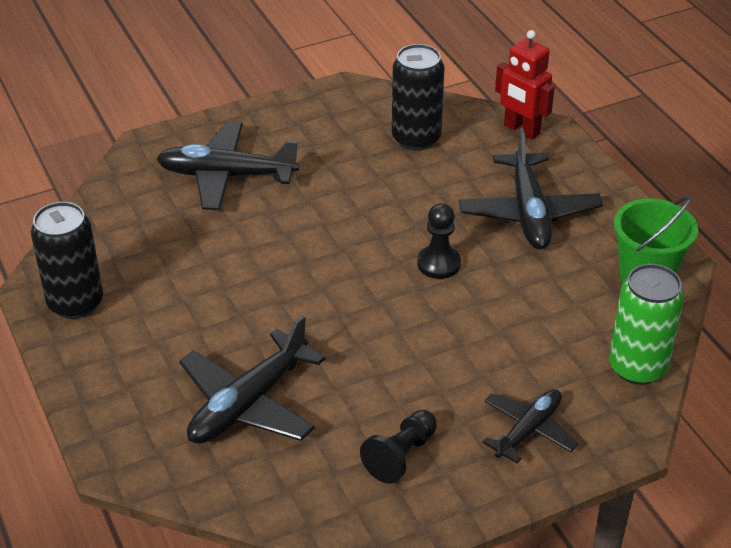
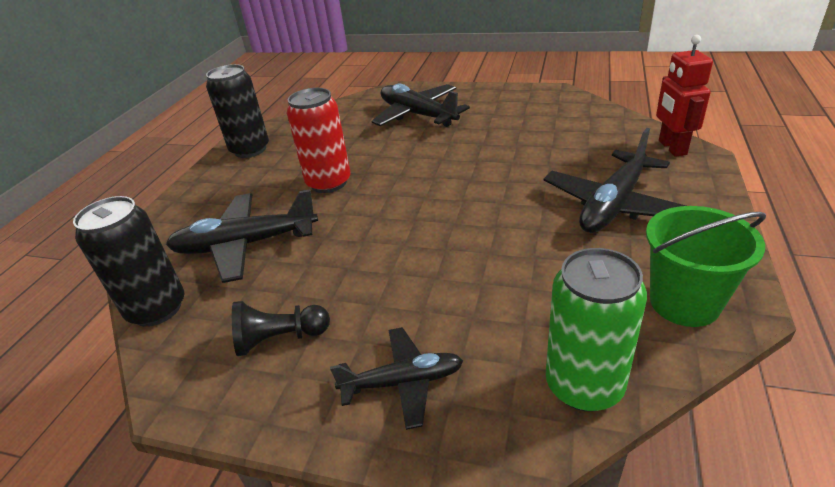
camera: 45 degrees right, 5 degrees down
black can [392,44,444,151] -> black can moved to [73,196,184,327]
black pawn [417,203,461,279] -> none
none -> red can [287,88,351,193]

